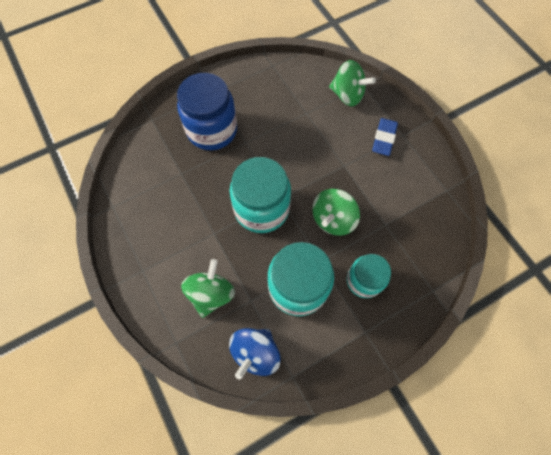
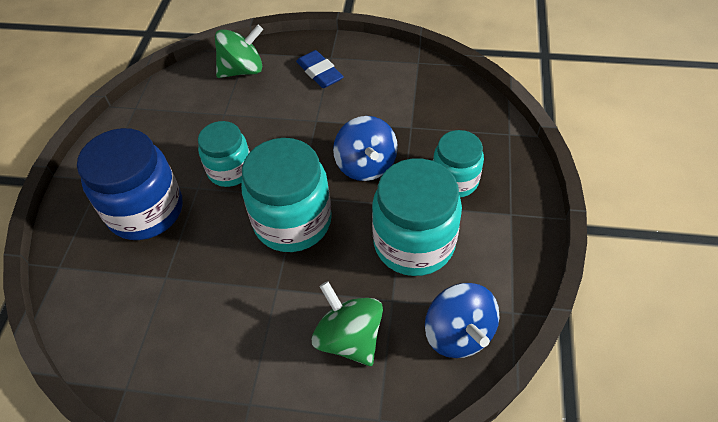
camera: 50 degrees left, 15 degrees down
green spinning top [312,189,360,236] -> blue spinning top [333,116,398,181]
none -> turquoise jar [198,121,250,187]

